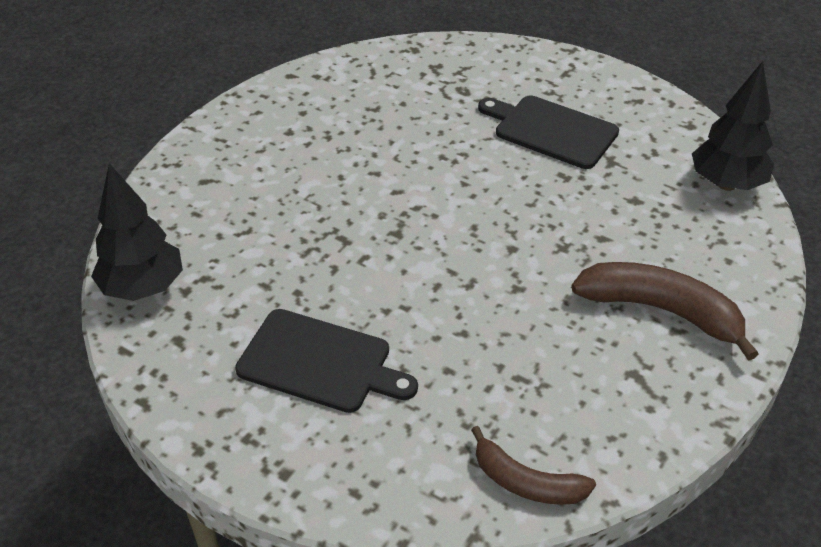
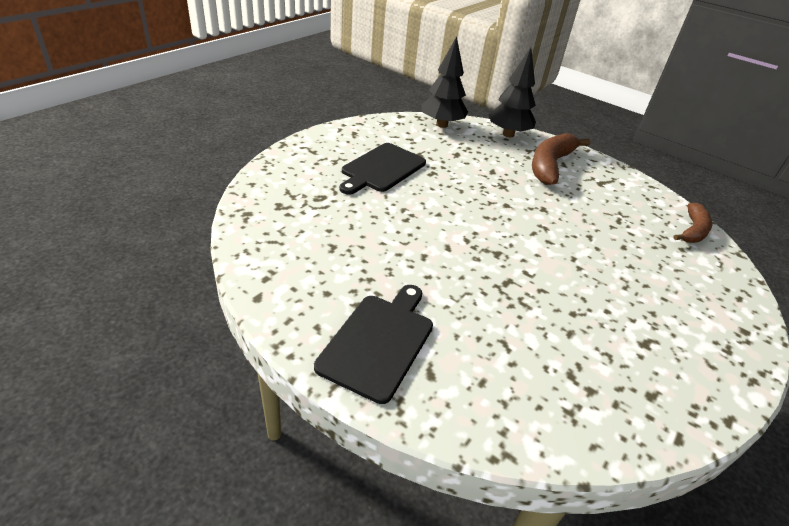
camera: 90 degrees left, 5 degrees down
black tree [91,163,183,301] -> black tree moved to [488,47,536,137]
black cutting board [235,309,418,413] -> black cutting board moved to [314,285,433,404]

